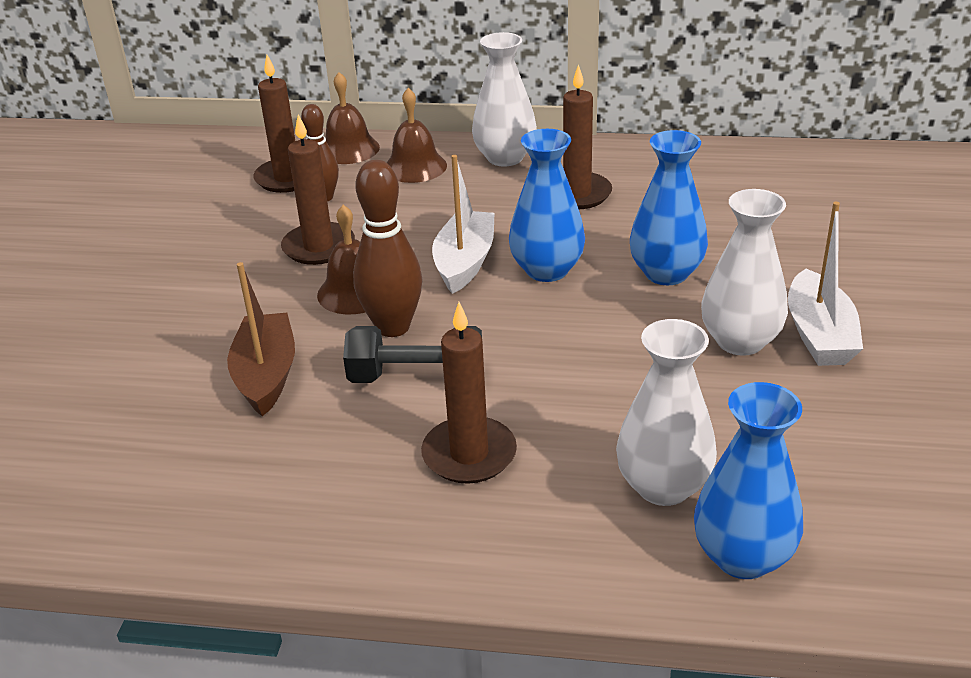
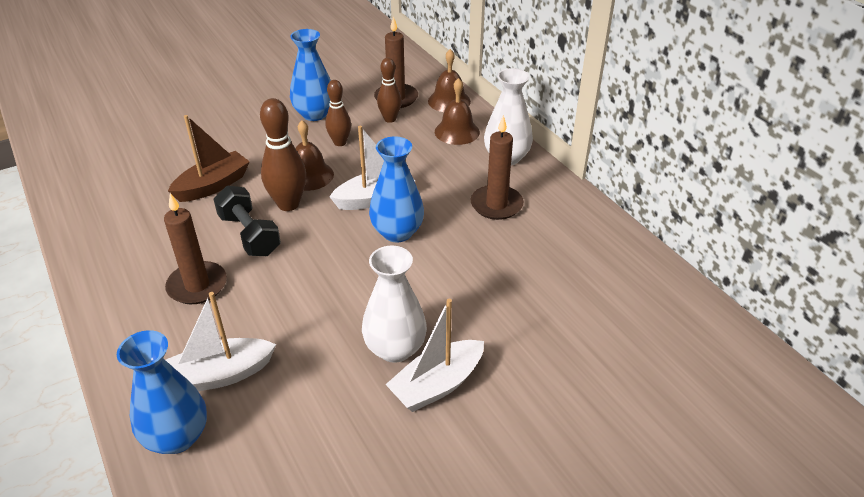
camera: 50 degrees right, 5 degrees up
brown candle [281,114,355,265] -> brown bowling pin [326,80,351,146]
white vase [616,319,717,506] -> white boat [166,292,276,391]
blue vase [630,130,708,285] -> blue vase moved to [290,29,331,121]

